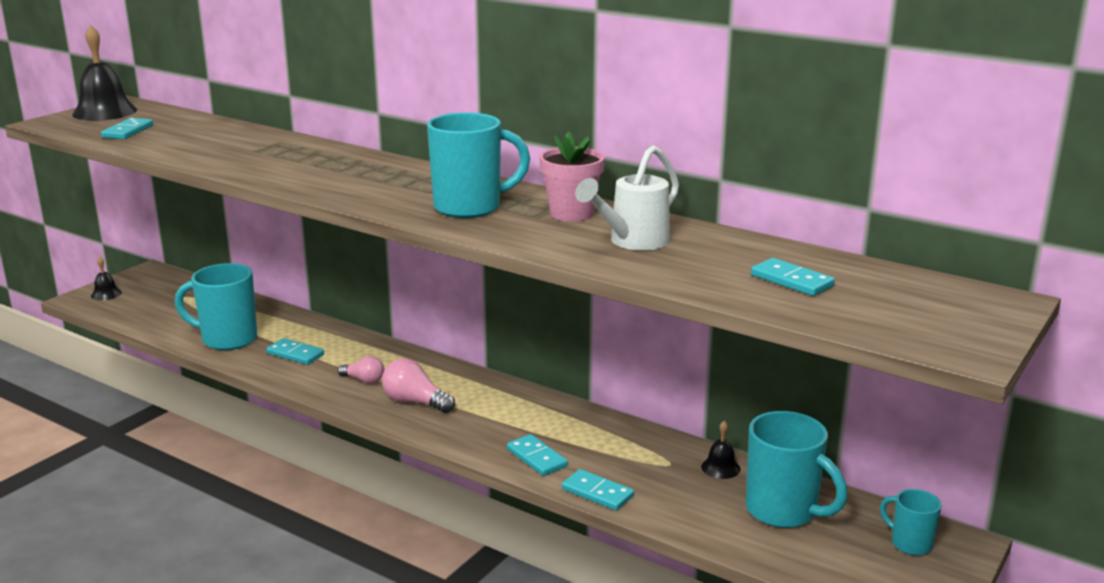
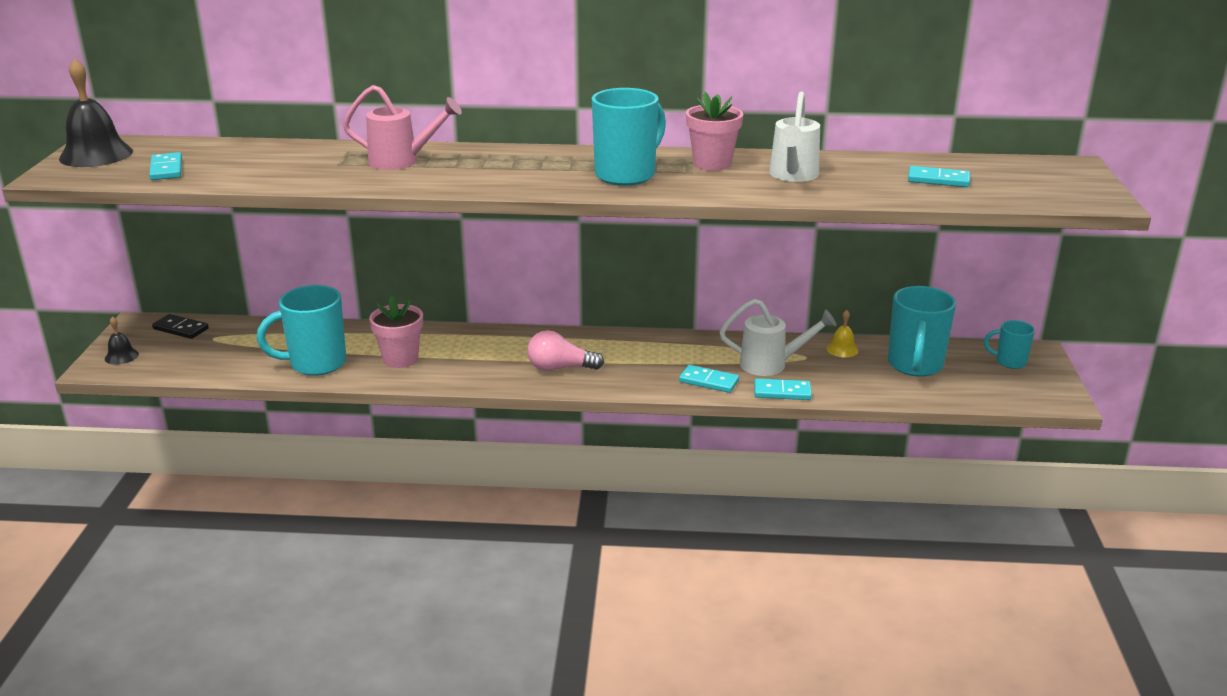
camera: 30 degrees left, 5 degrees up
turquoise domino [266,338,324,365] -> pink flower pot [369,296,423,368]
pink light bulb [338,356,384,384] -> none
black bell [701,421,740,479] -> yellow bell [826,310,859,357]
turquoise mug [746,411,848,528] -> turquoise mug turned 90 degrees clockwise [888,286,956,377]
none -> black domino [152,314,209,339]
none -> pink watering can [343,85,462,170]
none -> white watering can [720,299,837,376]

